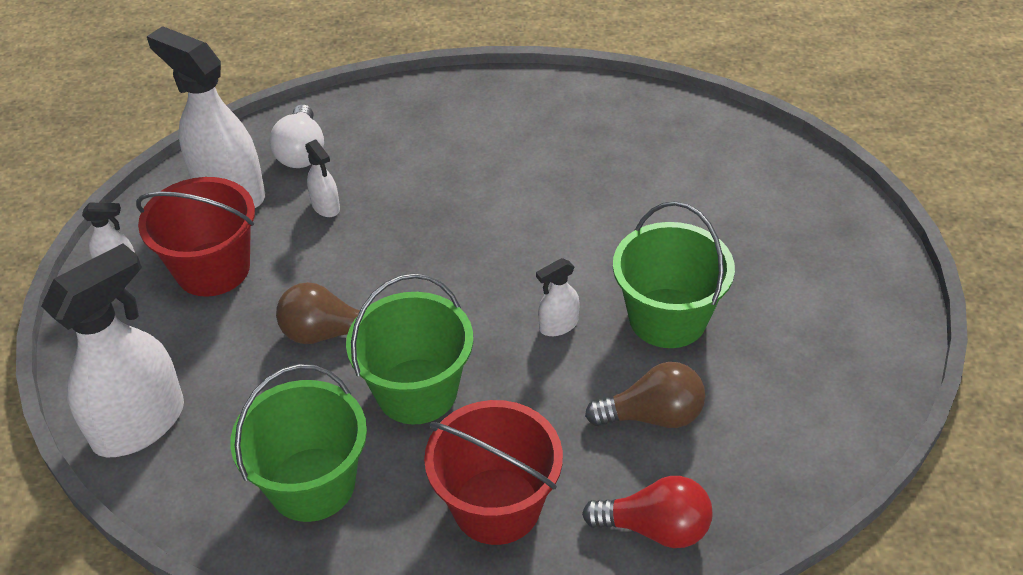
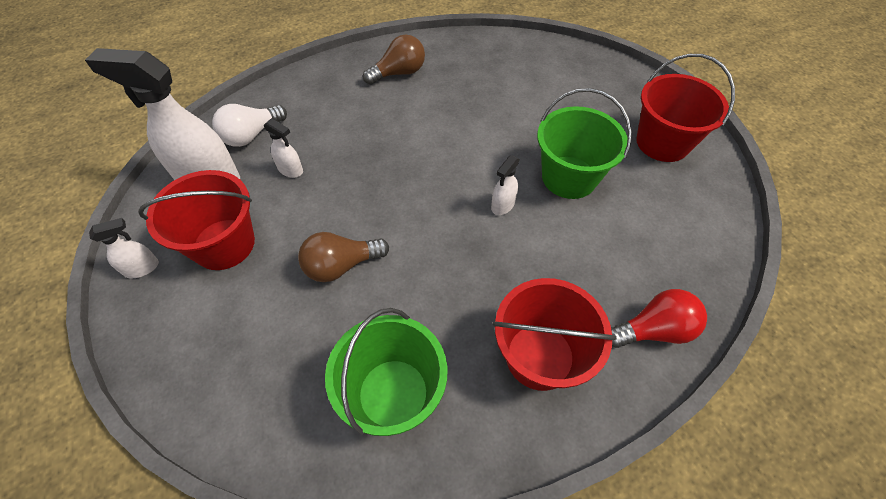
camera: 25 degrees left, 10 degrees up
white spray bottle [41,243,184,457] -> none
white light bulb [270,104,324,168] -> white light bulb turned 75 degrees clockwise [212,104,287,147]
green bucket [346,273,473,424] -> none
brown light bulb [585,362,705,428] -> brown light bulb moved to [363,35,425,85]
none -> red bucket [636,54,735,162]

